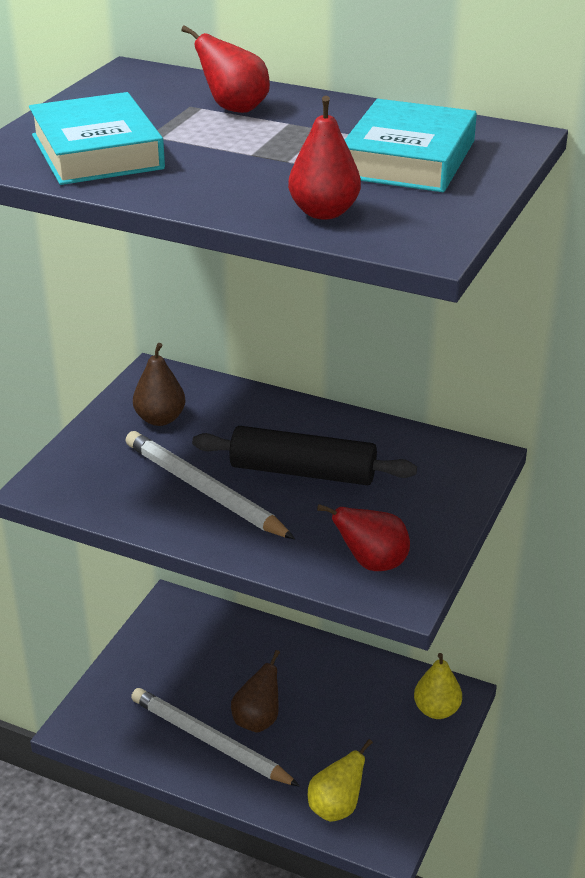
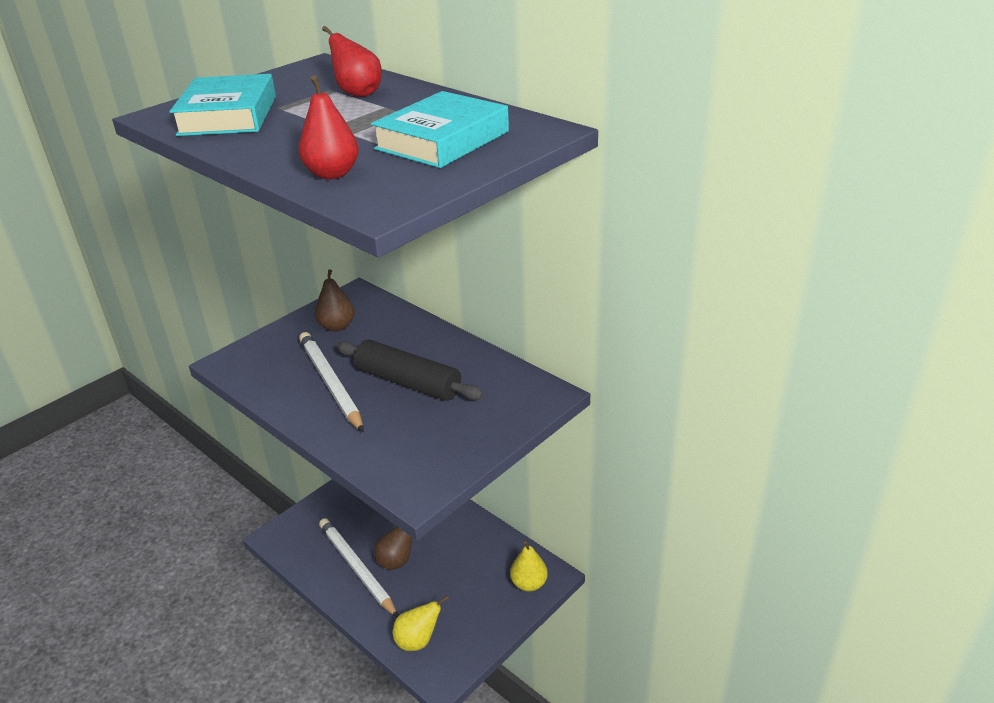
camera: 20 degrees right, 0 degrees up
red pear [317,504,410,571] -> none

